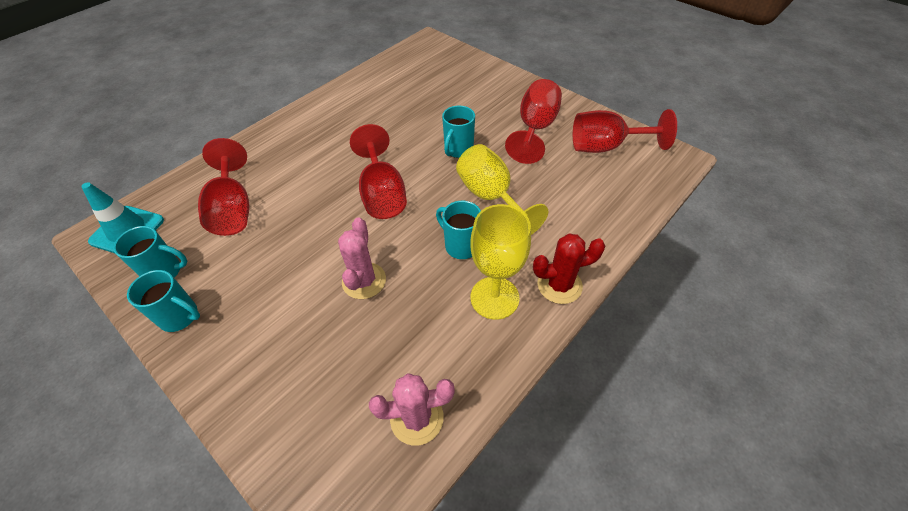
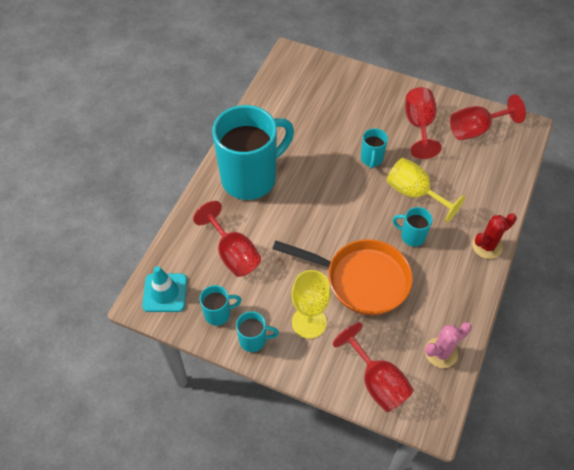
camera: 20 degrees left, 5 degrees up
pink cactus [338,218,386,299] -> orange pan [273,239,413,315]
red goblet [350,124,407,219] -> red goblet moved to [333,322,414,412]
yellow goblet [471,204,531,320] -> yellow goblet moved to [291,270,331,339]
none -> turquoise mug [212,105,294,200]

